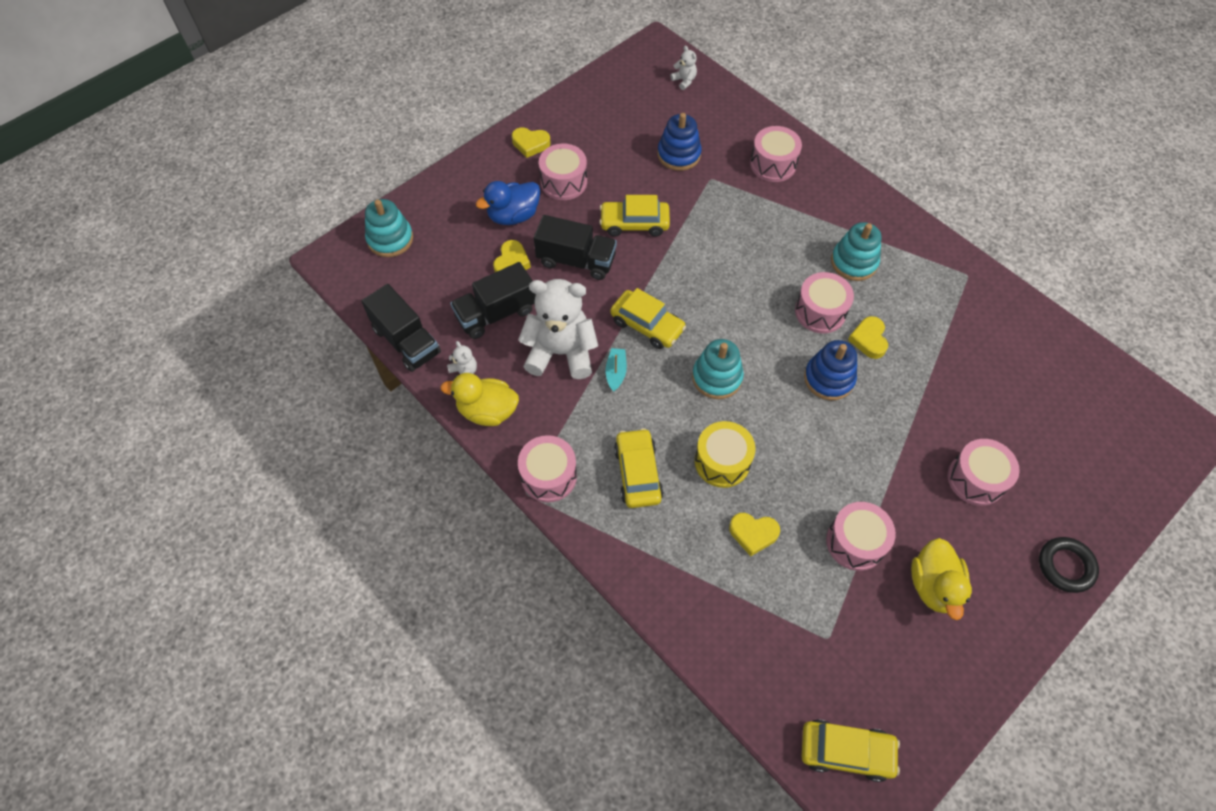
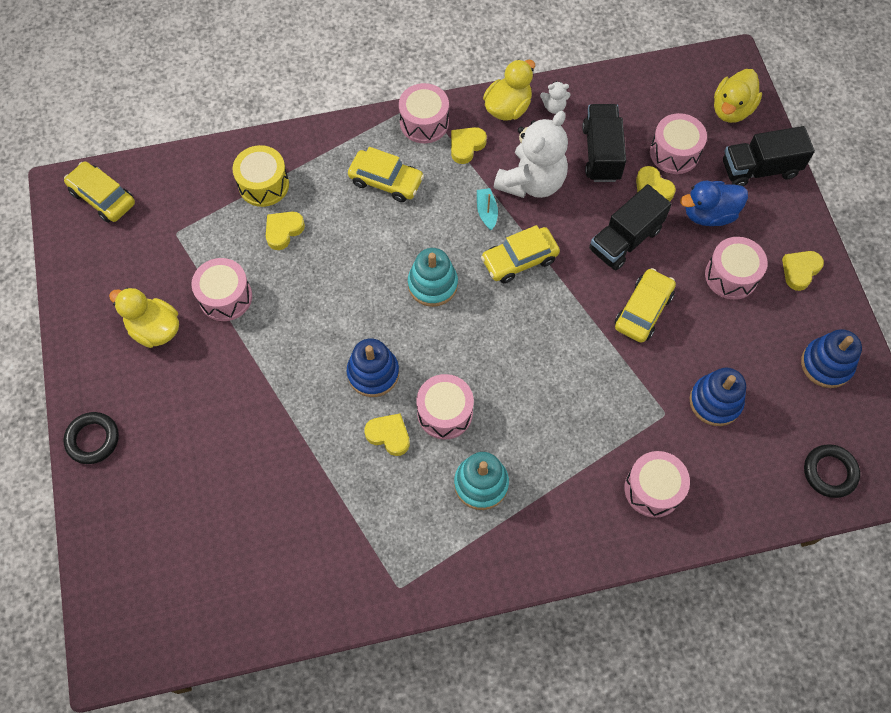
camera: 120 degrees right, 5 degrees up
black truck [361,284,441,372] -> black truck moved to [723,126,815,186]
turquoise stacking toy [365,199,413,257] -> yellow duck [714,69,762,123]
blue duck [476,181,540,225] -> blue duck turned 105 degrees counterclockwise [680,181,748,226]
turquoise boat [605,348,627,391] -> turquoise boat turned 135 degrees counterclockwise [477,188,498,230]
white teddy bear [670,46,697,90] -> black ring [804,444,860,498]
yellow drum [695,421,756,488] -> yellow drum moved to [232,145,289,207]
yellow car [802,719,900,782] -> yellow car turned 90 degrees clockwise [64,162,135,223]
pink drum [948,439,1020,506] -> pink drum moved to [650,113,707,174]
none -> yellow heart [451,127,487,164]
none -> blue stacking toy [801,329,862,388]

